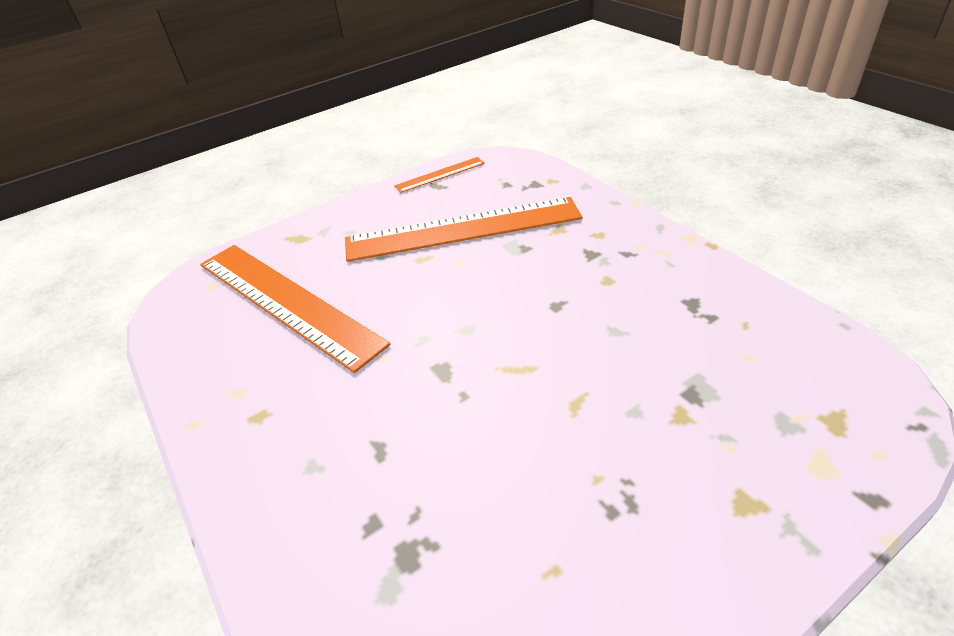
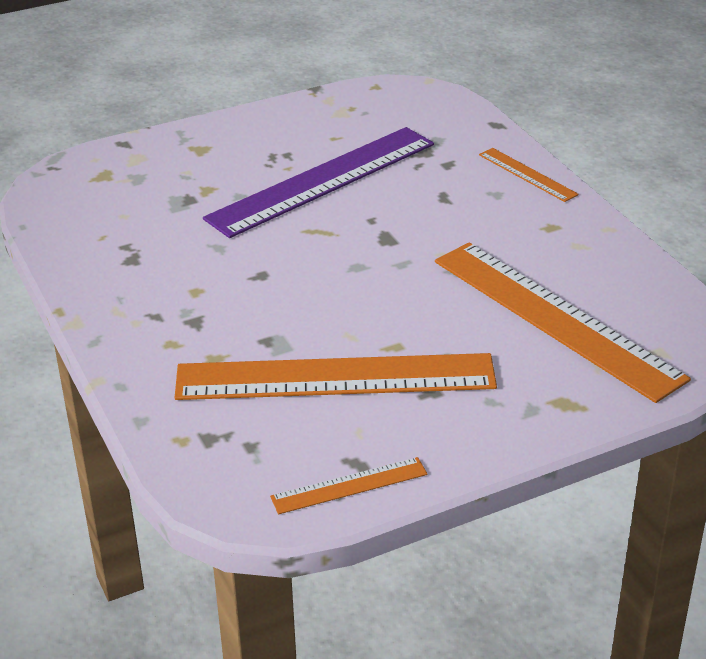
camera: 175 degrees left, 5 degrees down
none -> purple ruler [203,127,434,238]
none -> orange ruler [479,148,579,202]

